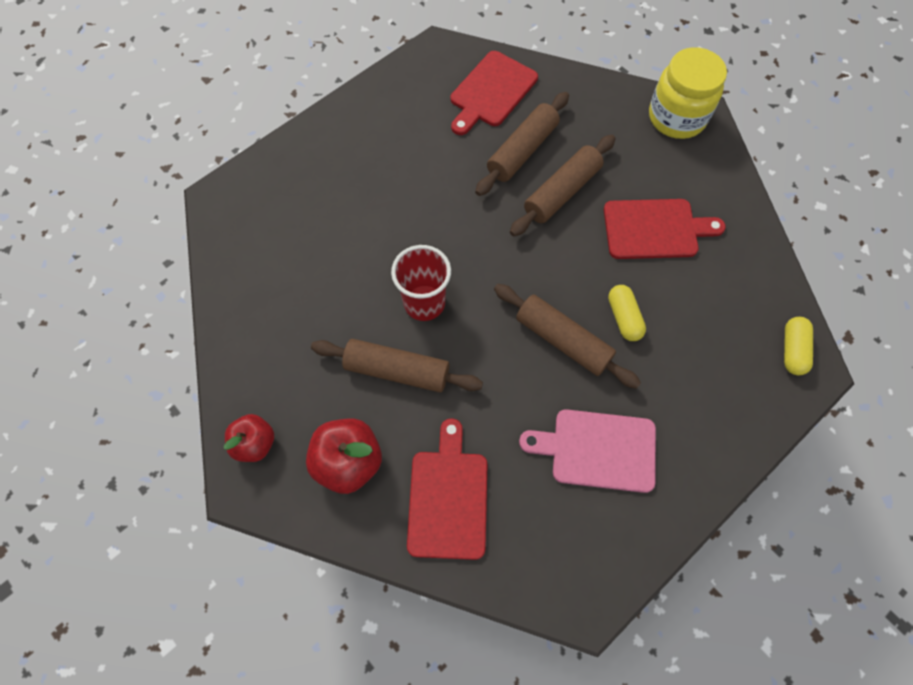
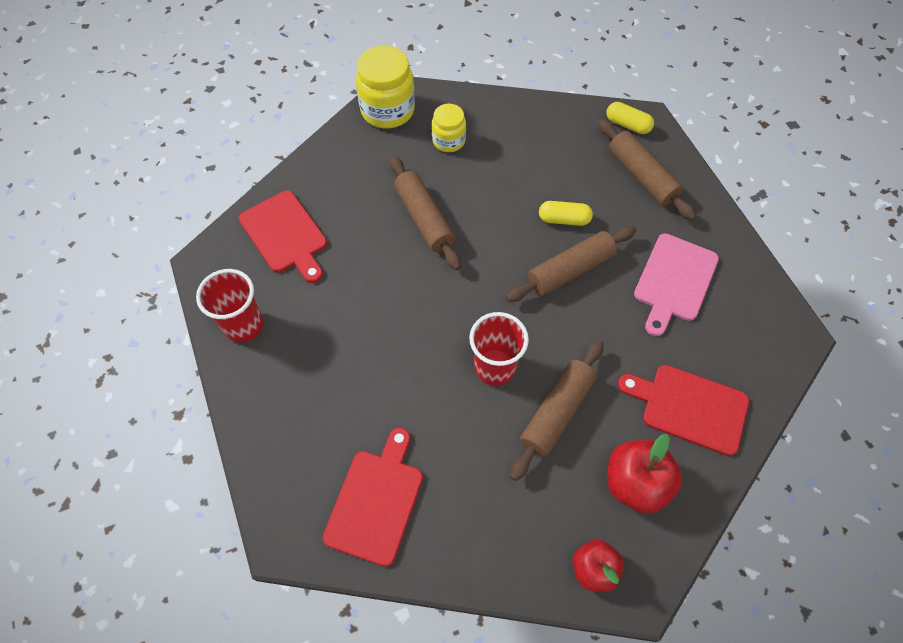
camera: 70 degrees left, 5 degrees down
brown rolling pin [475,92,569,196] -> brown rolling pin moved to [598,119,696,221]
red cutting board [604,199,726,259] -> red cutting board moved to [323,428,423,567]
none -> red cup [196,269,263,342]
none -> yellow jar [432,104,466,152]

